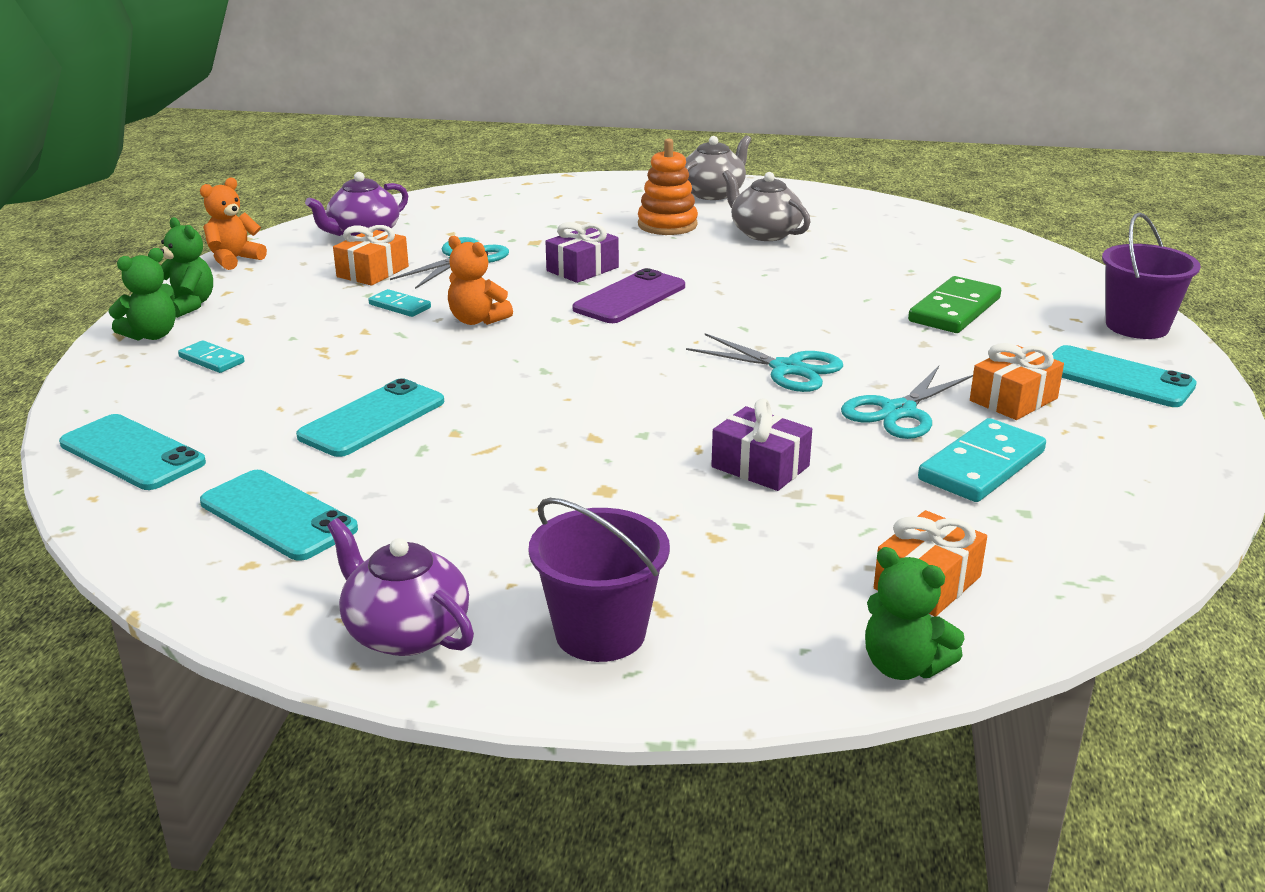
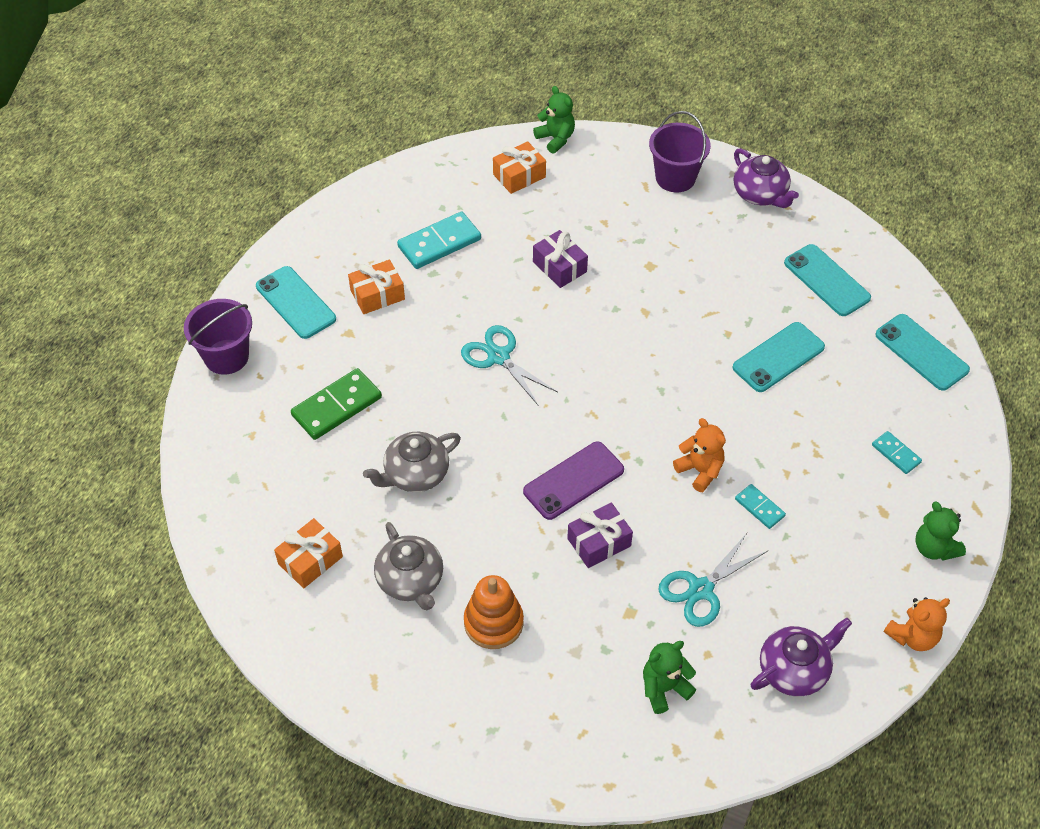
camera: 165 degrees left, 25 degrees up
green teddy bear [109,248,176,341] -> green teddy bear moved to [643,641,696,714]
orange gift [333,225,409,286] -> orange gift moved to [274,518,343,588]
grey teapot [685,135,751,200] -> grey teapot moved to [363,432,461,492]
turquoise scissors [841,366,973,439] -> none

